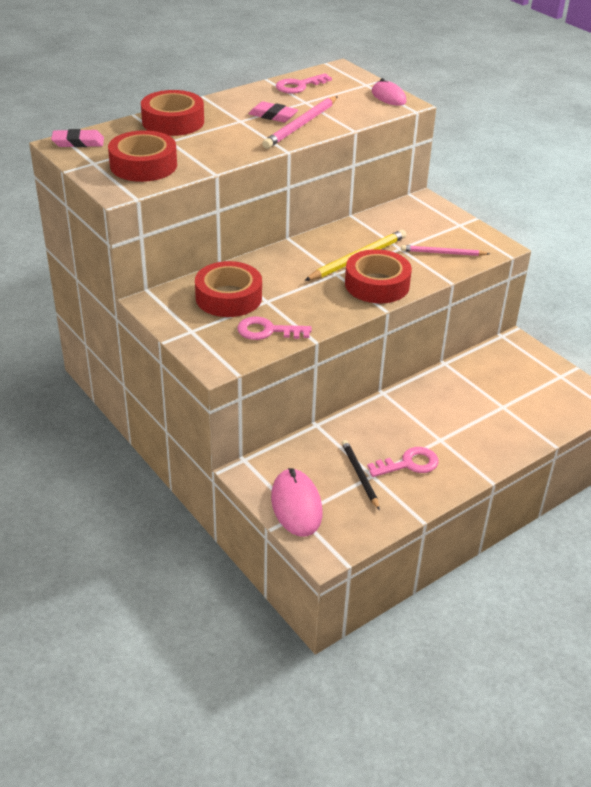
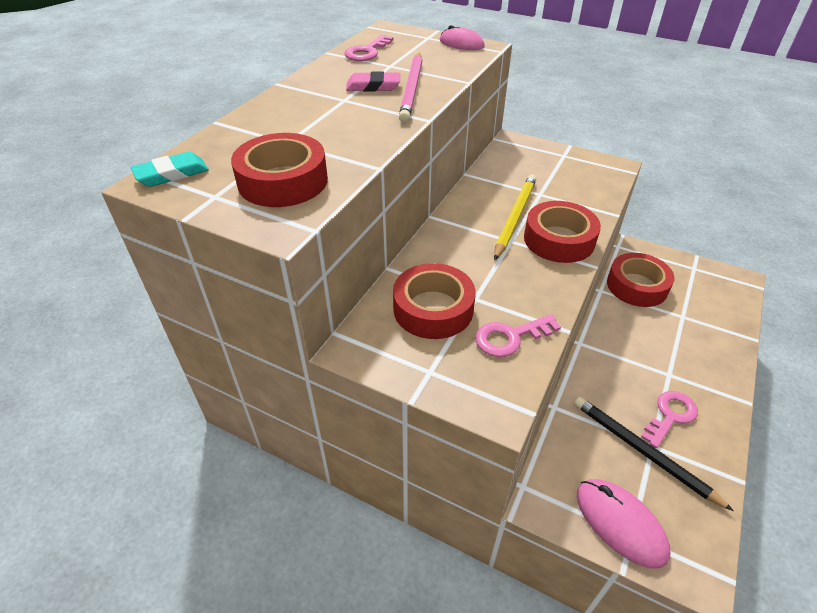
camera: 25 degrees left, 5 degrees up
pink eraser [51,129,104,147] -> turquoise eraser [131,152,209,187]
red tape [141,90,204,136] -> red tape moved to [607,253,674,307]
black pencil [342,440,380,510] -> black pencil [574,397,734,511], size x1.53
pink pencil [401,245,490,256] -> none

